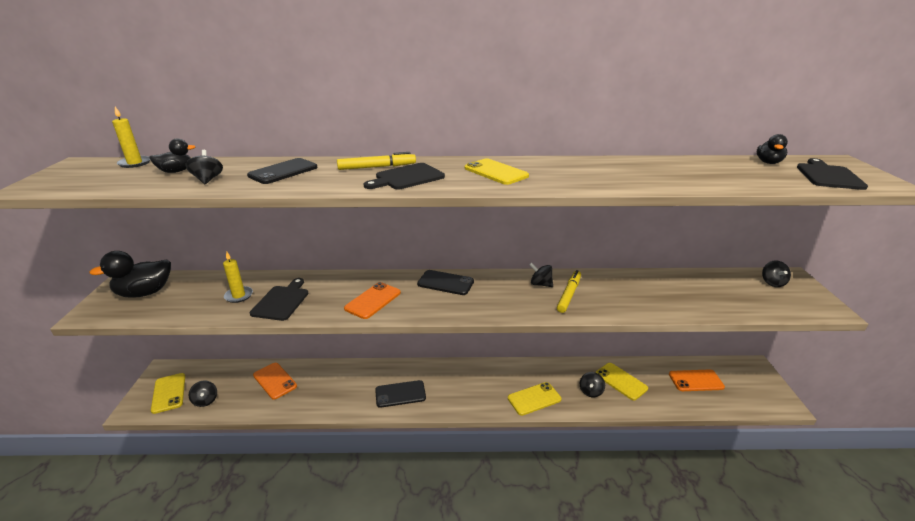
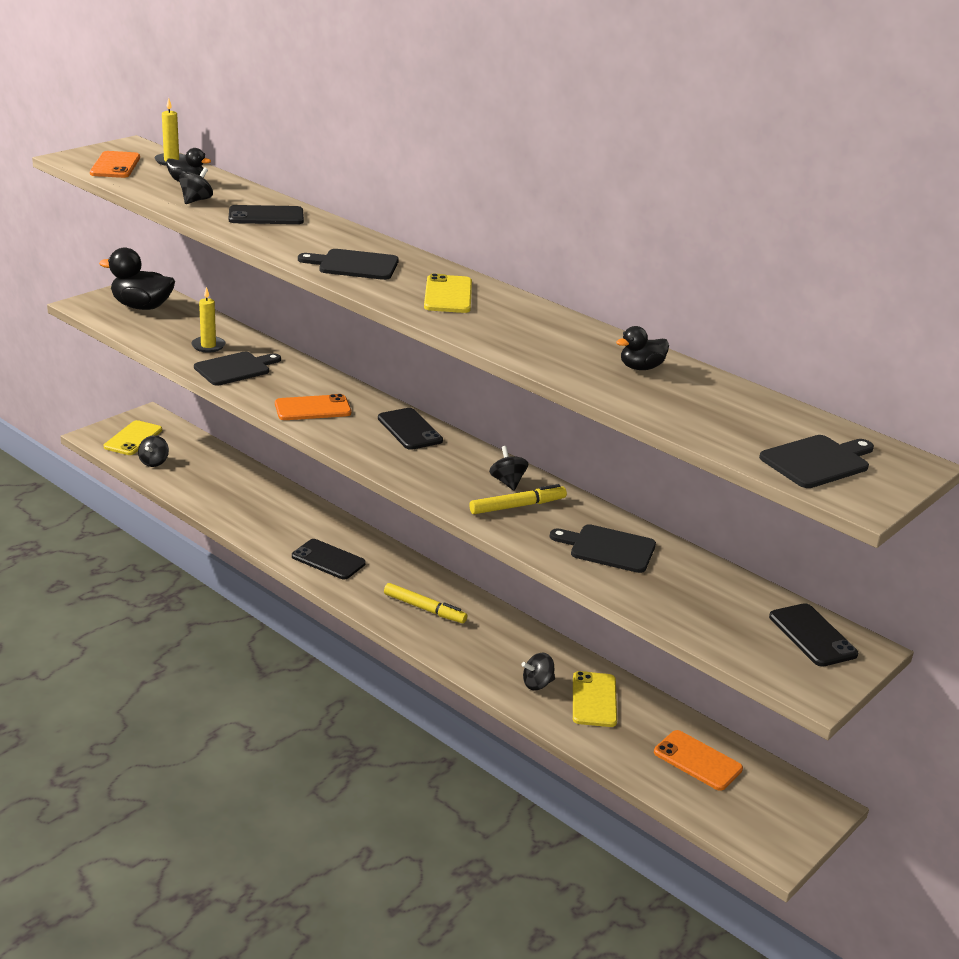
camera: 40 degrees right, 0 degrees up
orange phone [253,363,297,400] -> orange phone moved to [90,151,140,178]
yellow marker [337,152,416,170] -> yellow marker moved to [384,583,467,623]
yellow phone [508,382,561,416] -> none
black duck [757,134,788,164] -> black duck moved to [616,326,669,370]
black spinning top [762,260,791,287] -> black phone [769,603,858,667]
none -> black cutting board [550,524,656,573]

